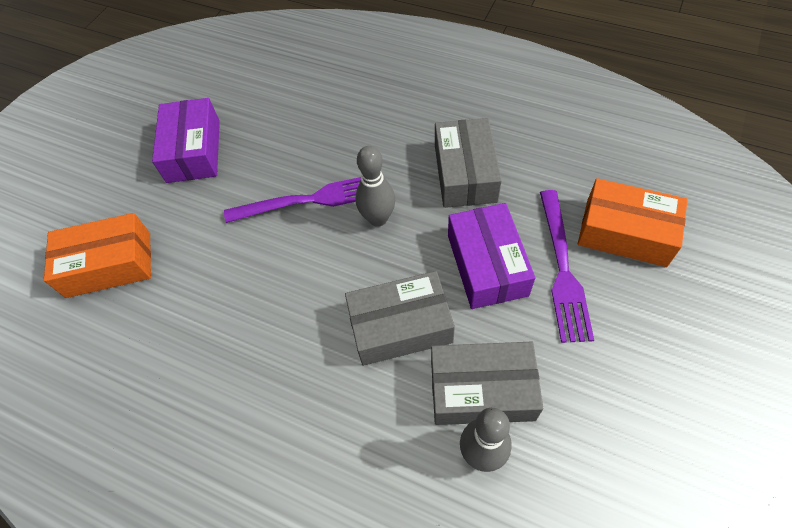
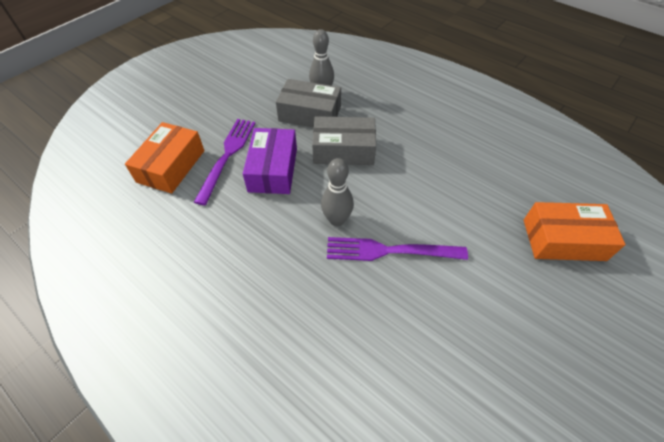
camera: 170 degrees left, 5 degrees down
purple box [152,98,220,183] -> none
grey box [435,118,502,208] -> none
orange box [578,178,688,267] -> orange box turned 75 degrees clockwise [125,122,204,194]

